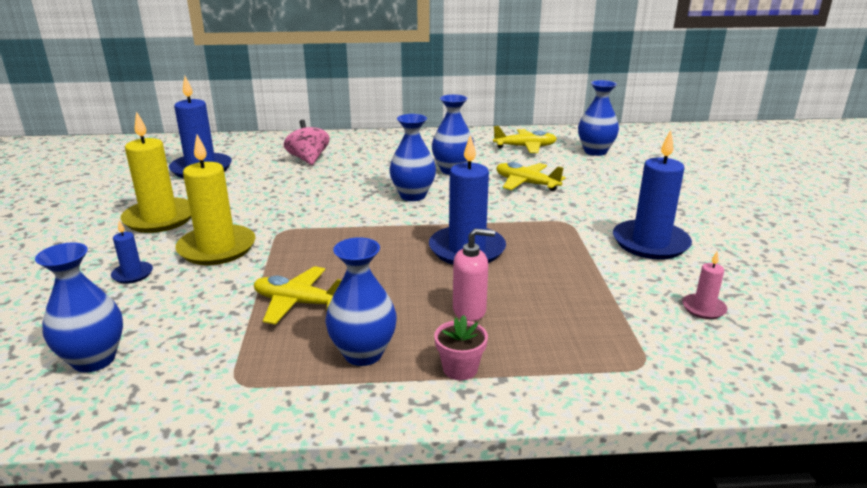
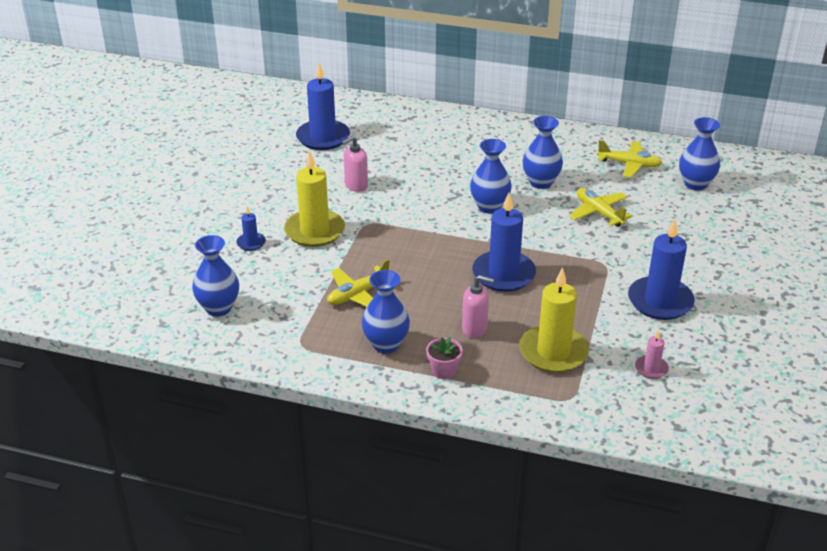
camera: 20 degrees right, 10 degrees up
yellow candle [121,111,191,233] -> yellow candle moved to [520,267,589,373]
yellow plane [254,266,342,324] -> yellow plane turned 75 degrees counterclockwise [327,259,390,307]
pink spinning top [283,120,330,165] -> none
none -> pink soap dispenser [342,136,368,192]

